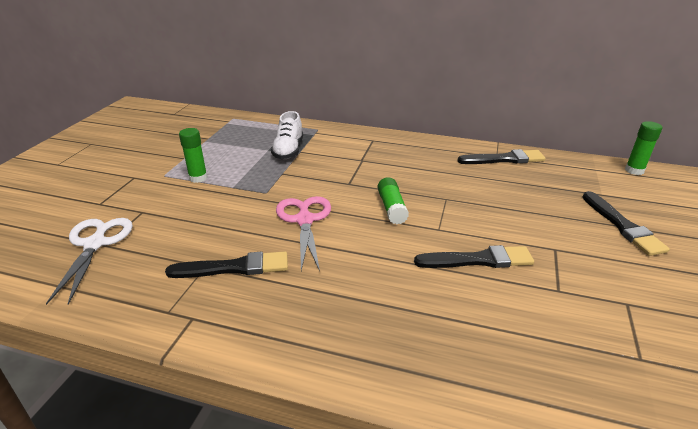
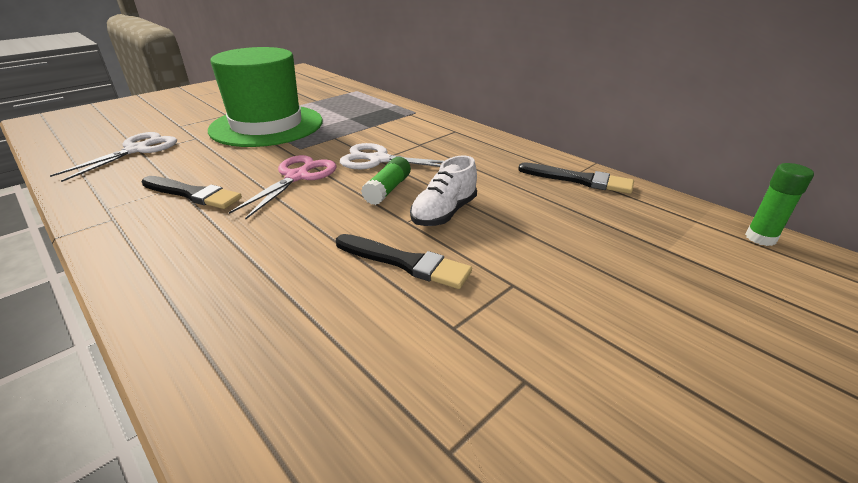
camera: 30 degrees right, 0 degrees up
green glue stick [179,128,208,183] -> green hat [208,47,323,147]
white shoe [271,111,303,159] -> white shoe moved to [410,156,477,226]
black brush [583,191,670,256] -> none
none -> white scissors [340,143,444,169]

